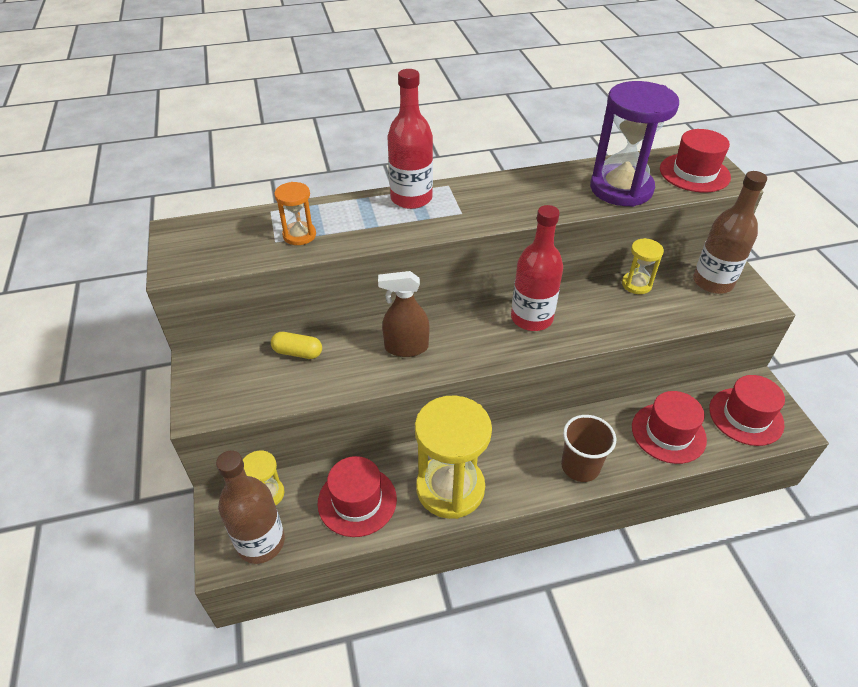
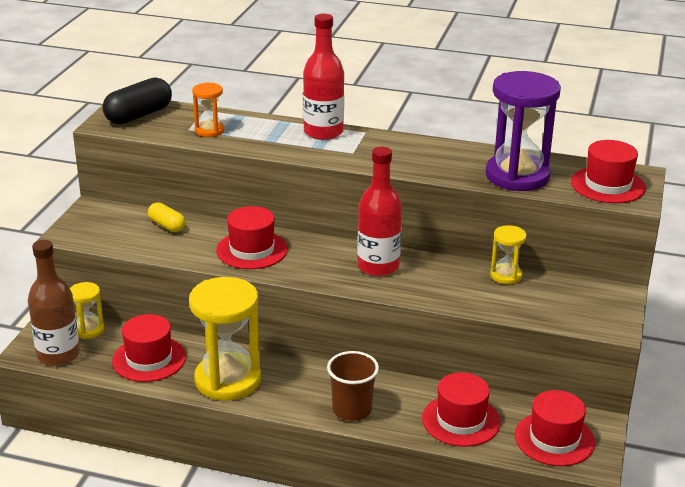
camera: 30 degrees right, 15 degrees down
brown spray bottle [378,271,430,357] -> red hat [216,206,288,269]
brown bottle [693,171,767,294] -> none
none -> black capsule [102,77,172,124]

